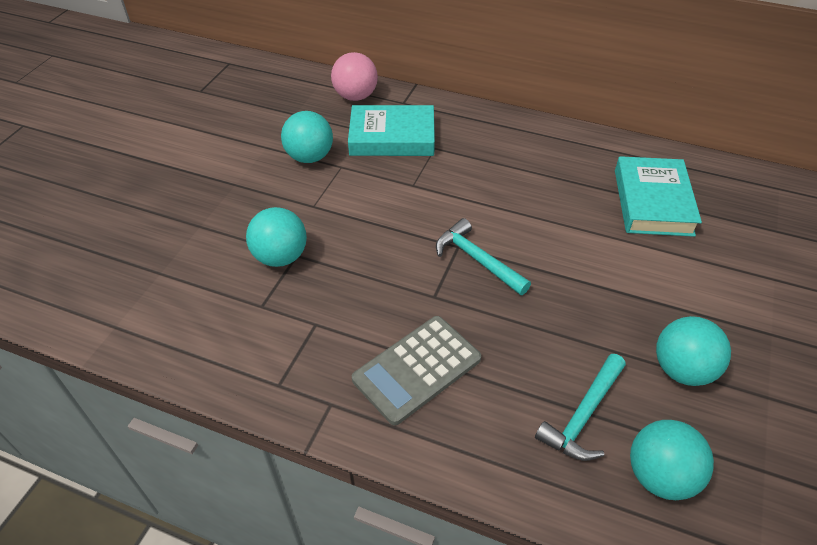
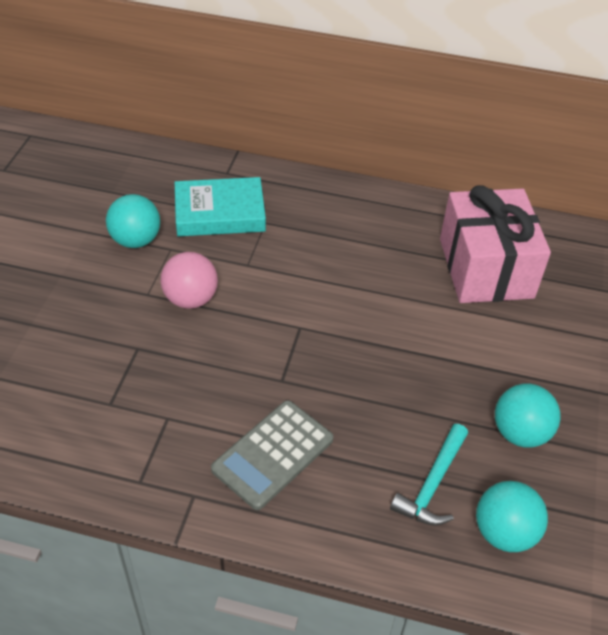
camera: 10 degrees left, 0 degrees up
turquoise ball [246,207,307,267] -> none
pink ball [331,52,378,101] -> pink ball moved to [161,252,218,309]
turquoise hammer [436,218,531,295] -> none
turquoise book [615,156,702,237] -> pink gift [440,185,551,303]

